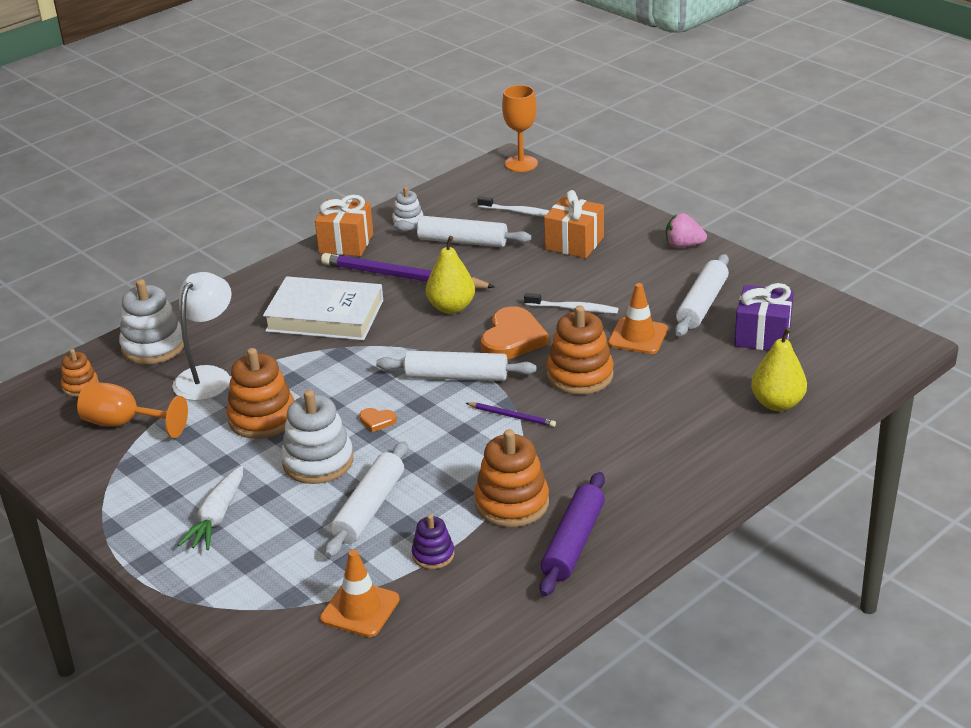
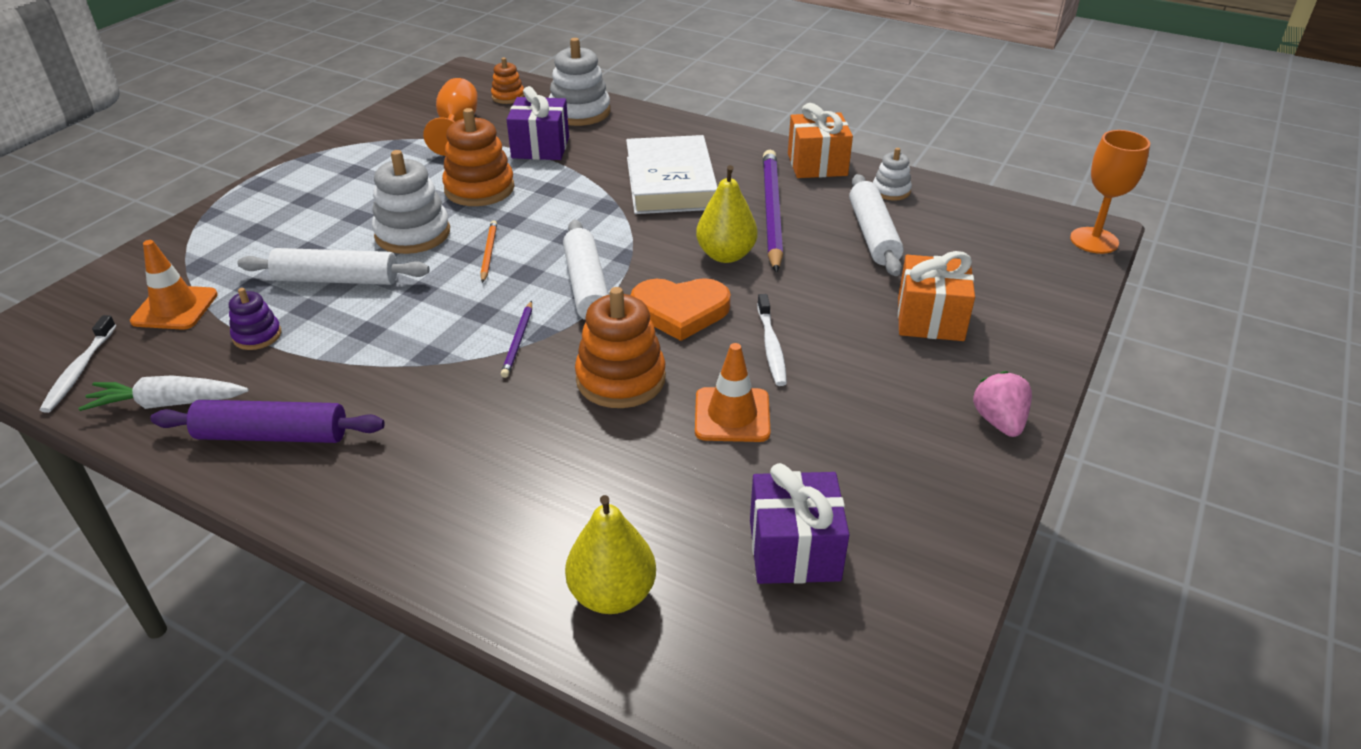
camera: 70 degrees right, 5 degrees up
white lamp [172,272,232,401] -> purple gift [506,86,569,160]
white carrot [178,465,243,550] -> white carrot moved to [78,375,249,411]
orange heart [359,408,397,432] -> orange pencil [480,220,497,283]
orange stacking toy [474,429,549,527] -> none
white toothbrush [477,196,550,217] -> white toothbrush moved to [40,315,116,413]
white rolling pin [675,254,729,337] -> none

